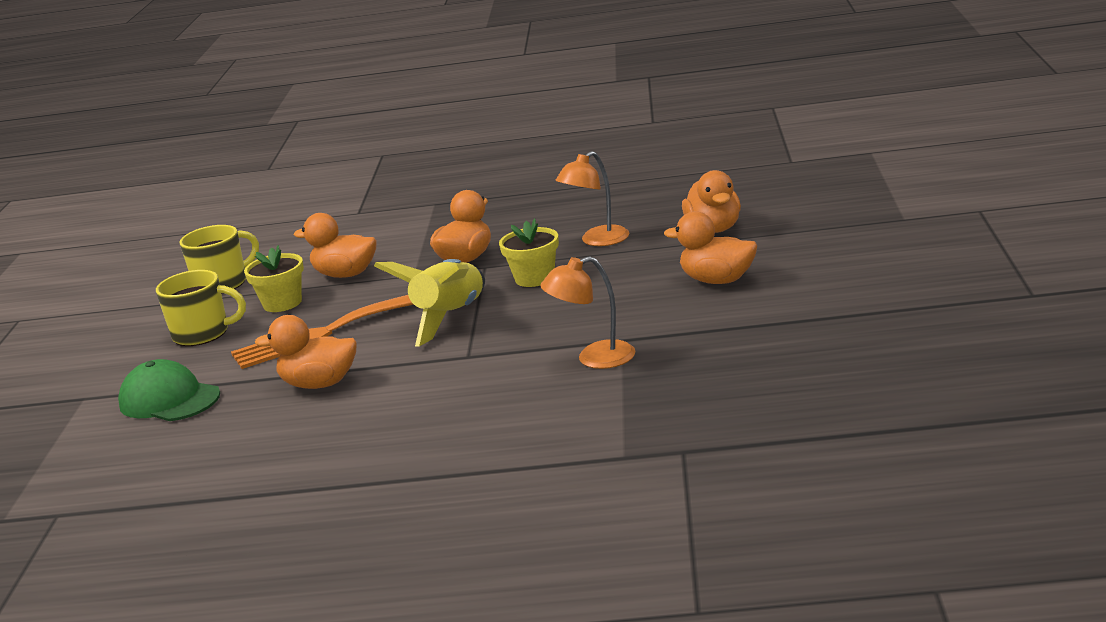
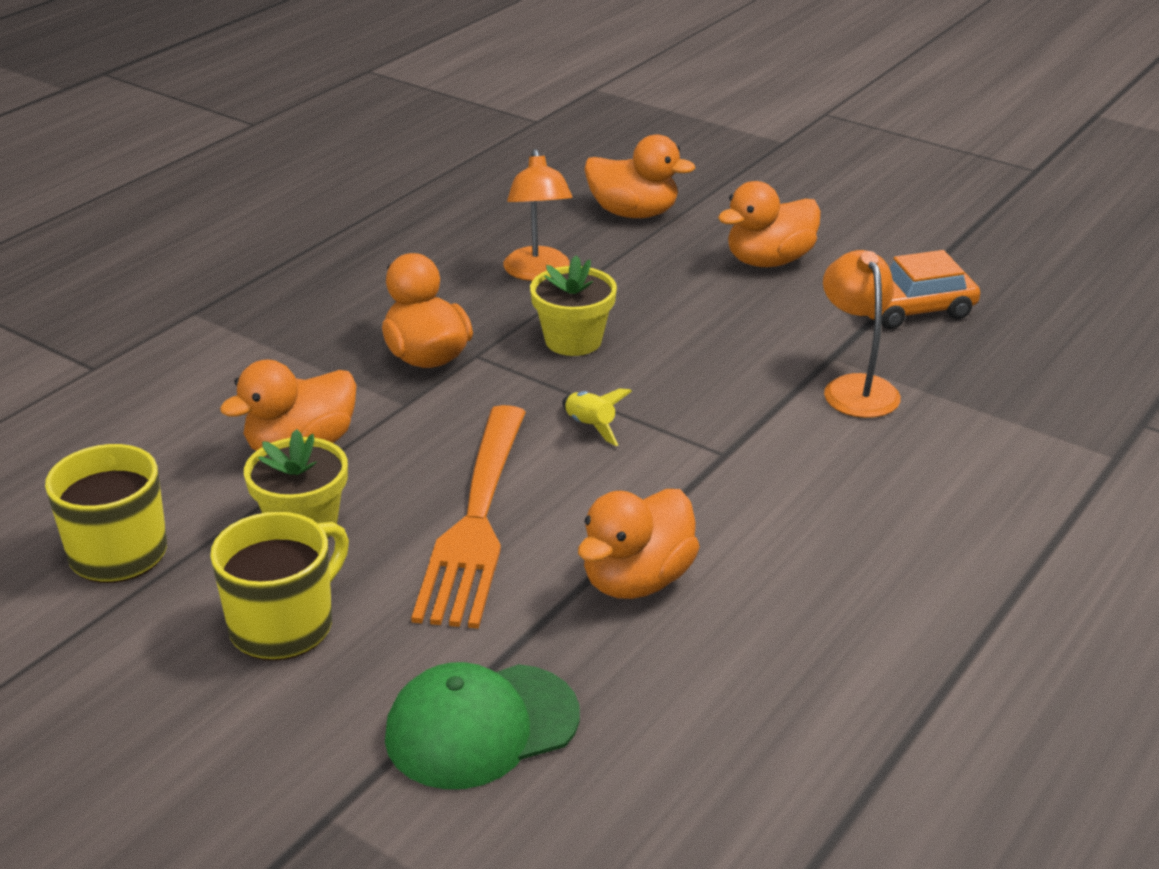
camera: 60 degrees left, 10 degrees up
yellow rocket [374,259,485,347] -> yellow rocket [562,389,632,446], size x0.42
orange lamp [541,256,635,369] -> orange lamp turned 150 degrees clockwise [823,250,901,418]
none -> orange car [868,250,980,329]

